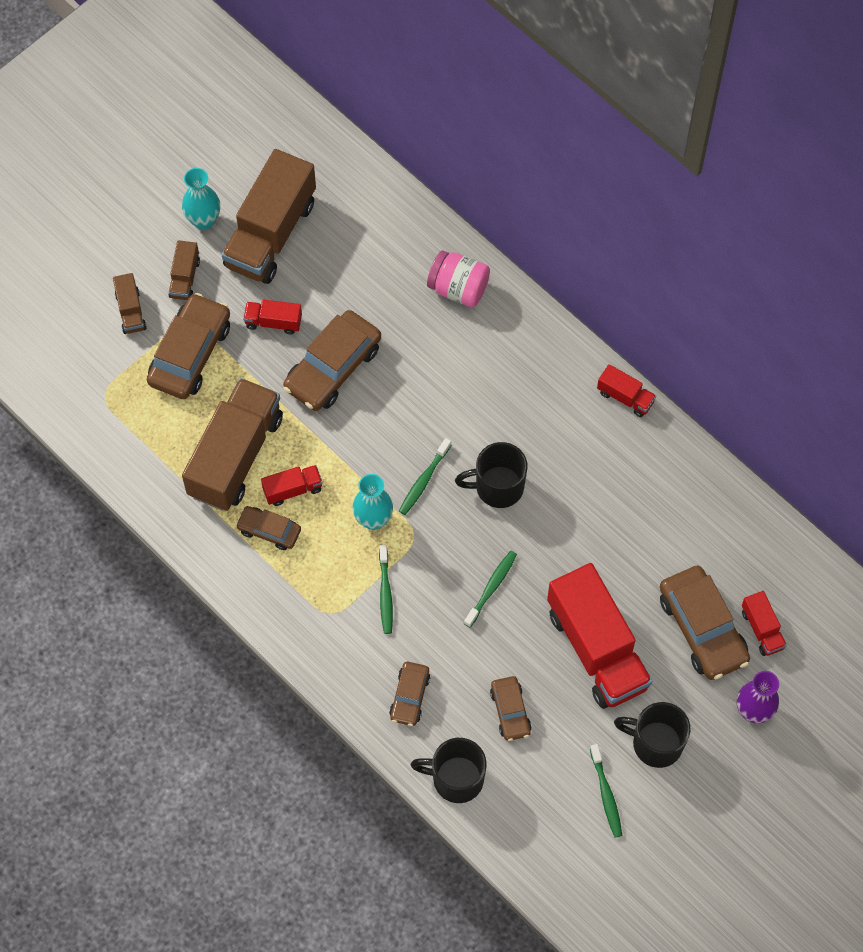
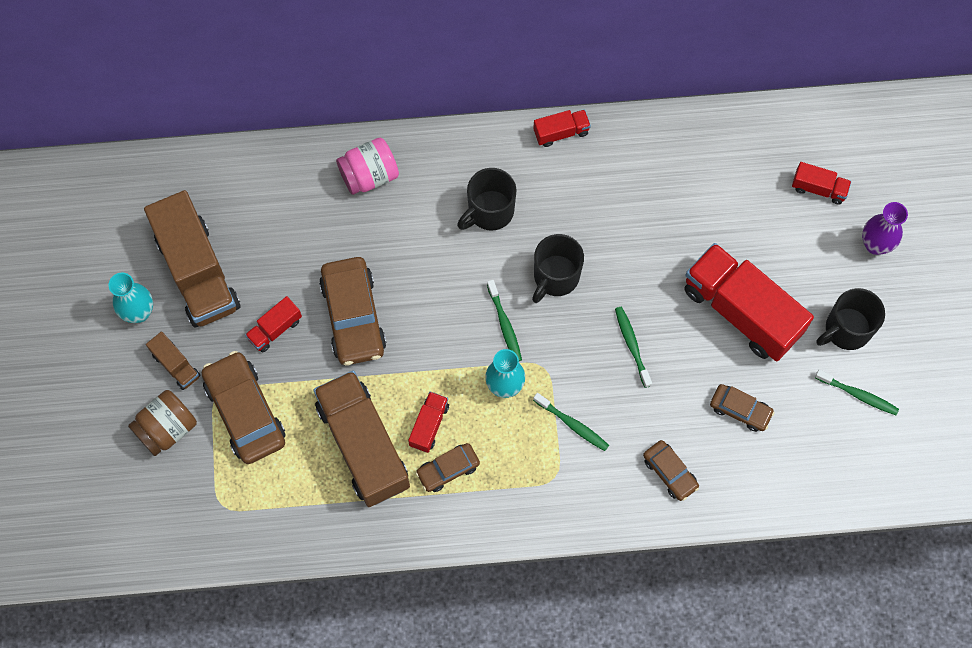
camera: 50 degrees left, 5 degrees up
brown truck [113,273,147,334] -> brown jar [128,390,197,456]
black mug [411,738,487,803] -> black mug moved to [457,168,516,231]
red truck [547,563,652,709] -> red truck turned 150 degrees counterclockwise [684,243,814,362]
brown car [660,566,750,680] -> none

